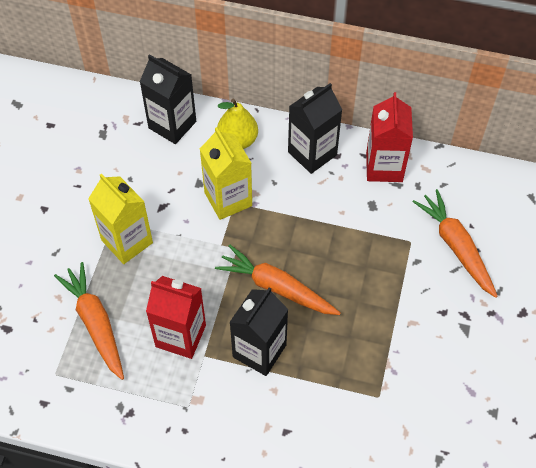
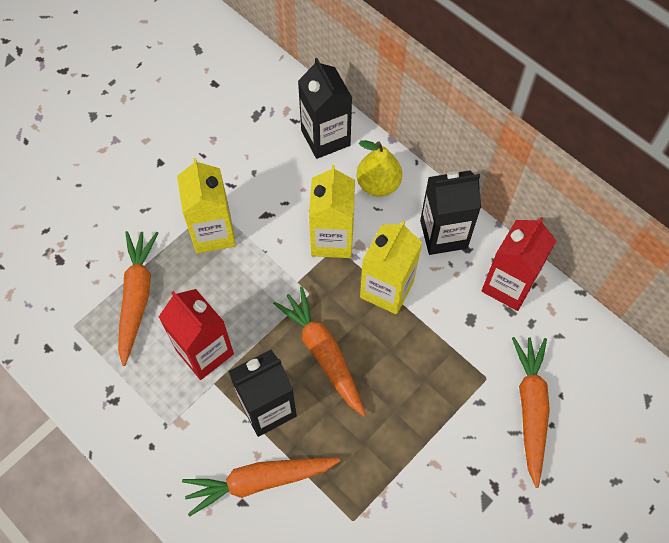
camera: 30 degrees right, 5 degrees up
none -> orange carrot [182,458,341,517]
none -> yellow carton [360,221,422,315]

